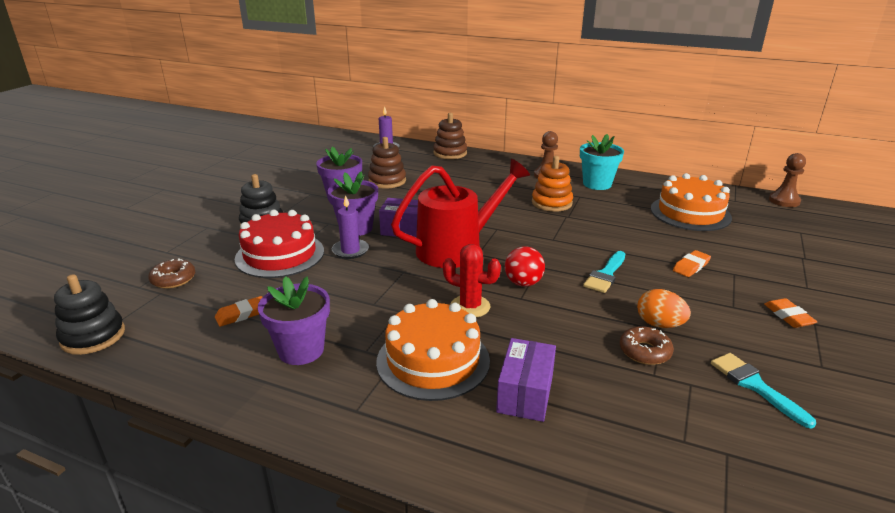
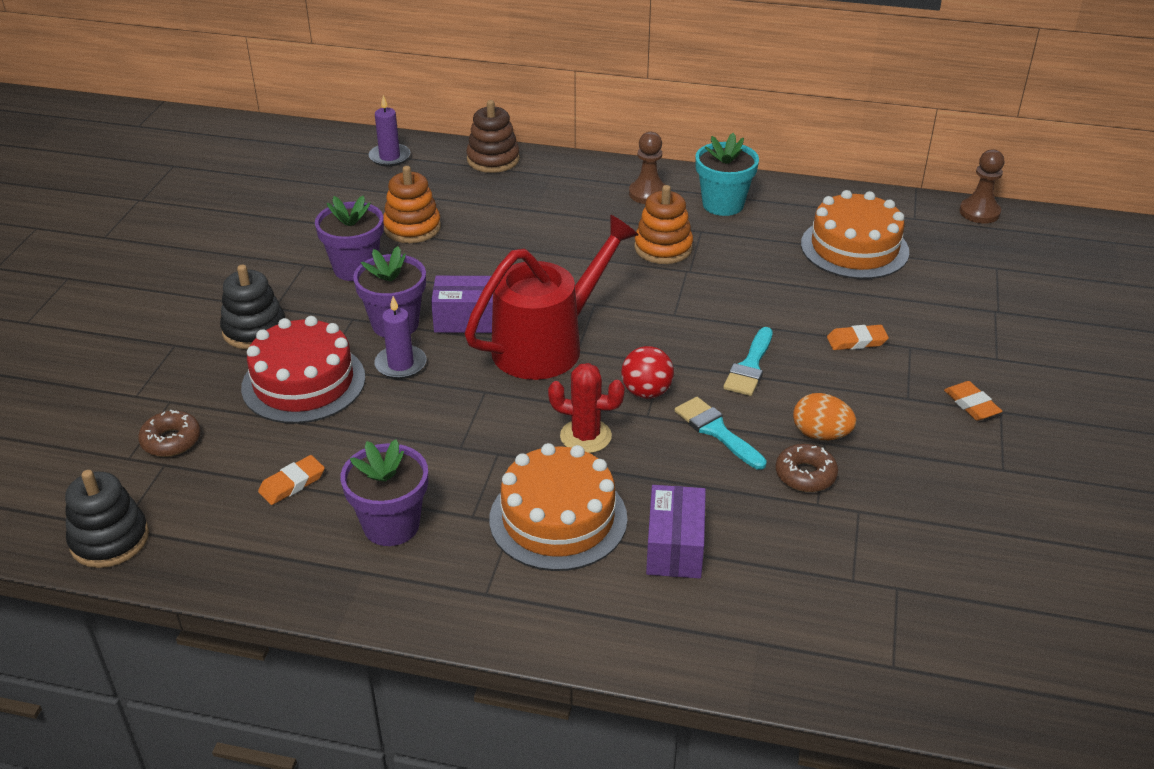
camera: 10 degrees left, 10 degrees up
brown stacking toy [368,137,406,188] -> orange stacking toy [383,166,441,243]
orange eraser [673,250,711,277] -> orange eraser turned 45 degrees clockwise [827,325,889,350]
turquoise brush [711,353,816,429] -> turquoise brush moved to [675,397,767,470]

